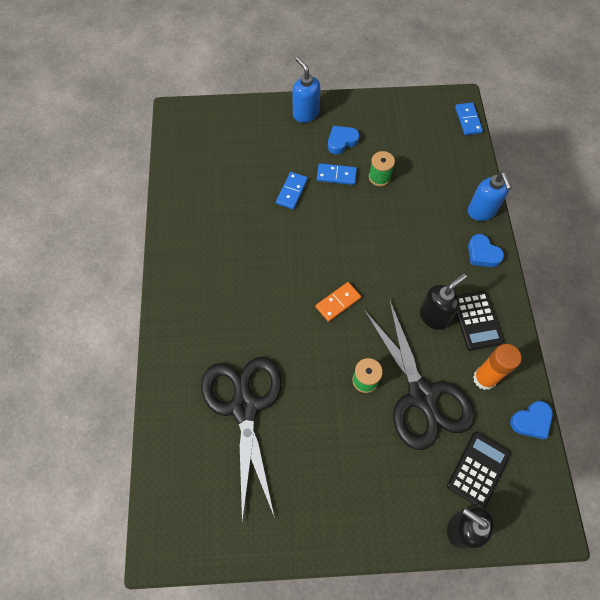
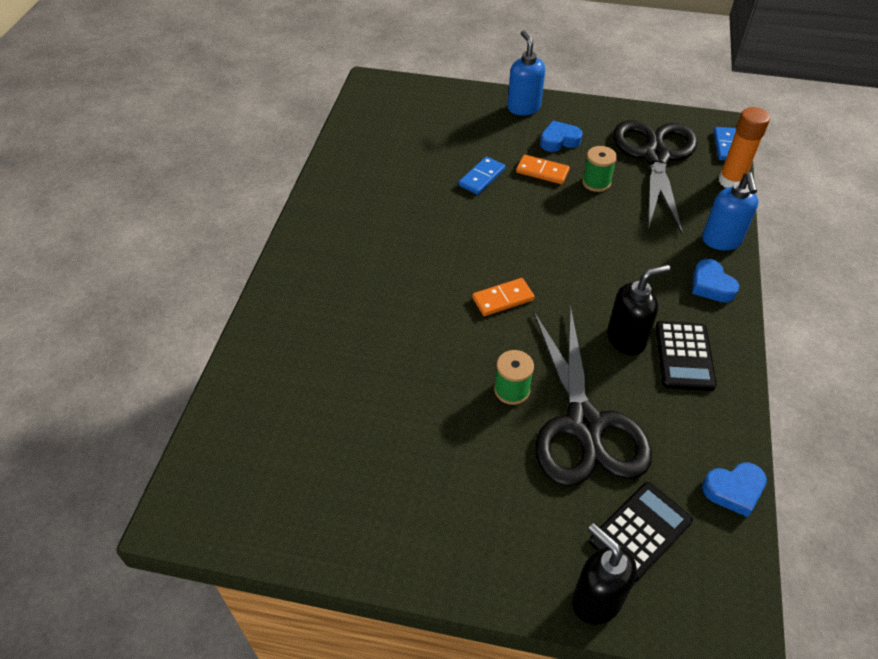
camera: 15 degrees right, 15 degrees down
black scissors [201,357,282,522] -> black scissors moved to [613,120,697,234]
blue domino [317,163,357,185] -> orange domino [516,155,570,184]
orange glue stick [473,344,521,390] -> orange glue stick moved to [719,107,770,188]

